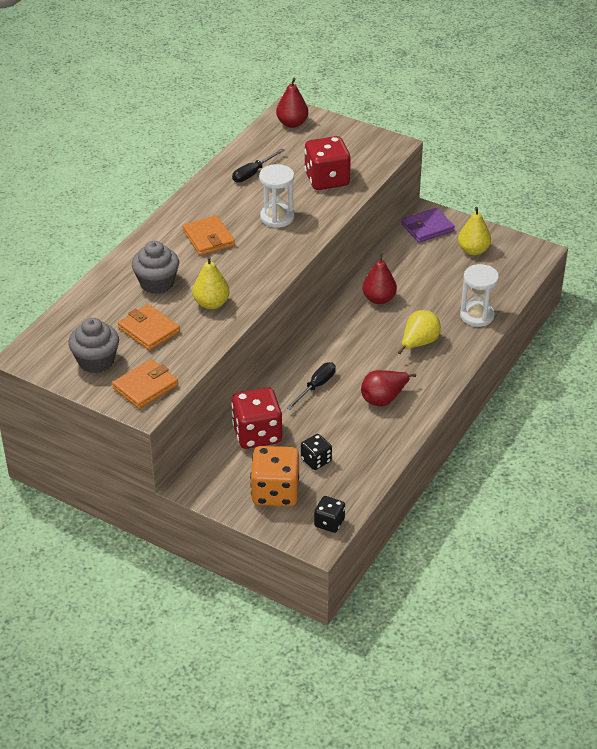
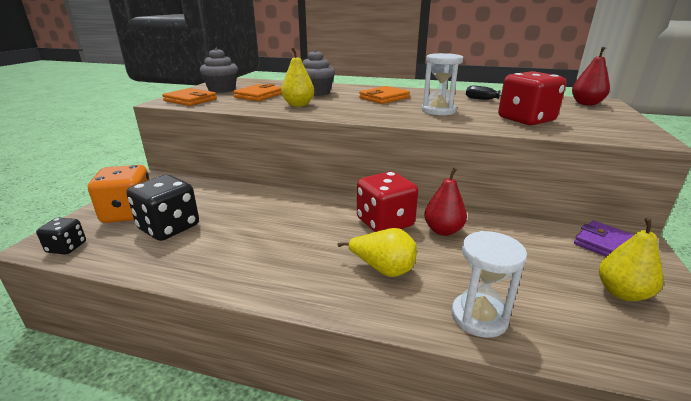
camera: 75 degrees right, 15 degrees down
red dice [231,387,282,449] -> red dice moved to [357,171,418,232]
black screwdriver [287,362,336,409] -> none
black dice [301,434,332,470] -> black dice [127,175,199,241], size x1.84
red pear [361,370,416,406] -> none

